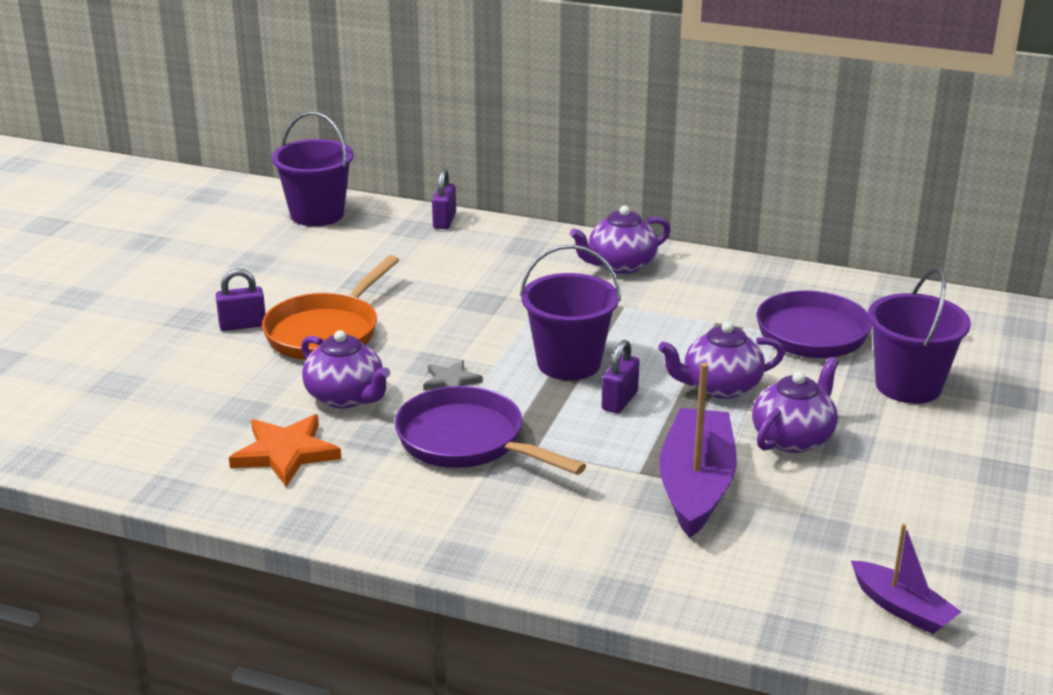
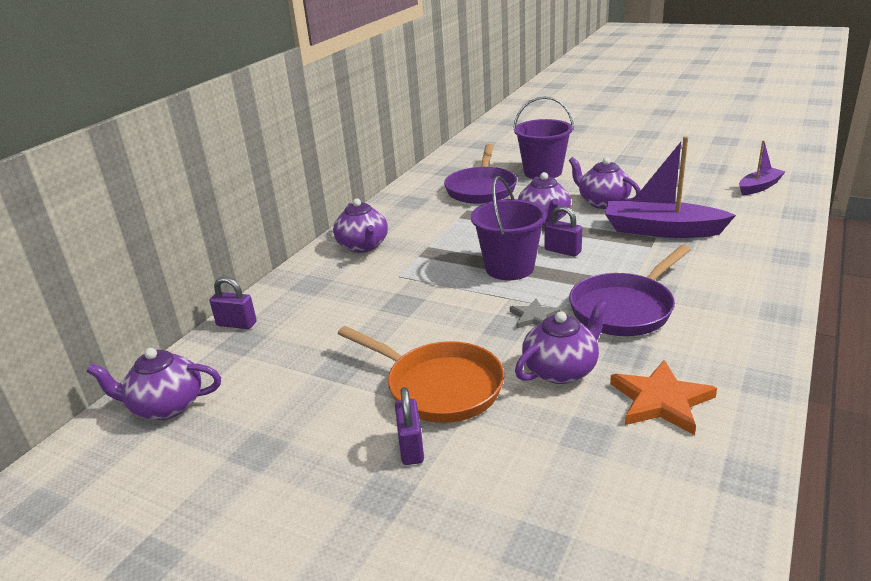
camera: 80 degrees left, 0 degrees up
purple bucket [272,112,354,226] -> purple teapot [86,348,221,420]

